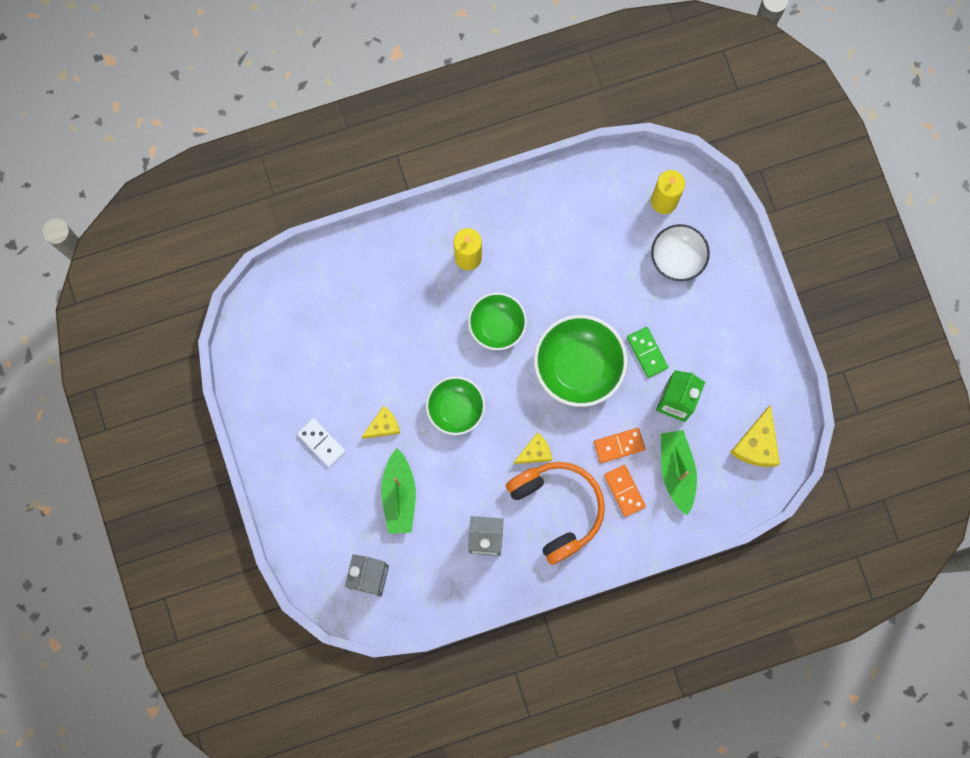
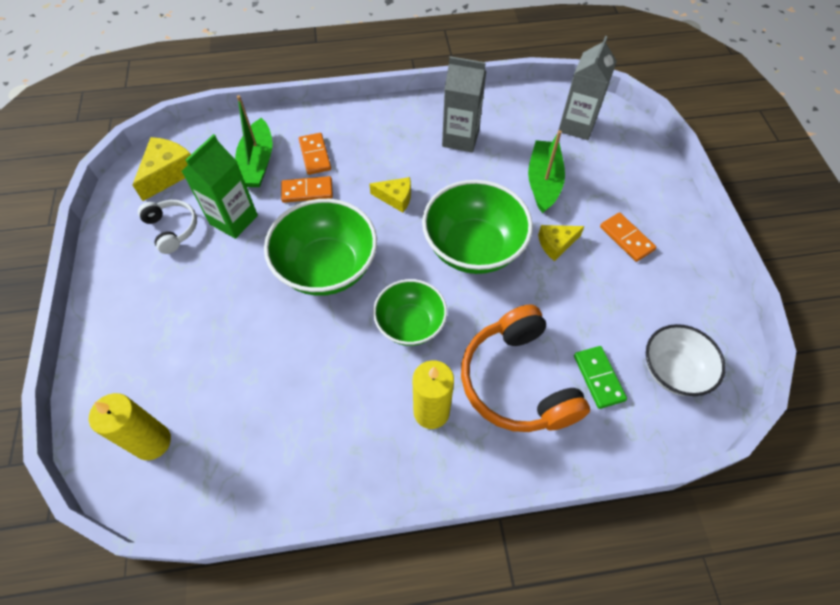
camera: 170 degrees left, 20 degrees down
white domino [297,418,346,467] -> orange domino [600,212,656,262]
green bowl [426,376,485,435] -> green bowl [422,180,533,274], size x1.57
orange headphones [506,462,605,565] -> orange headphones moved to [461,304,590,432]
yellow cheese [514,432,552,464] -> yellow cheese turned 150 degrees counterclockwise [369,177,411,213]
green domino [627,327,668,378] -> green domino moved to [574,346,627,409]
white bowl [651,224,710,281] -> white bowl moved to [646,324,726,396]
none -> white headphones [138,200,197,254]

